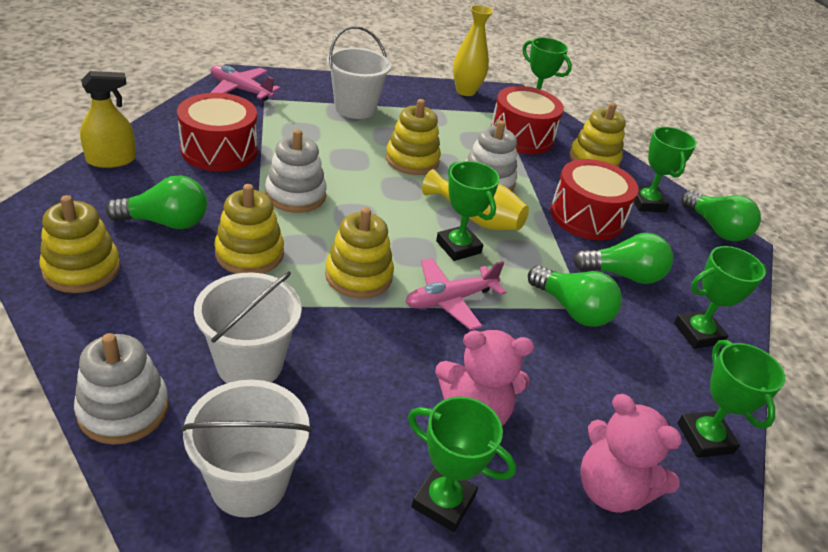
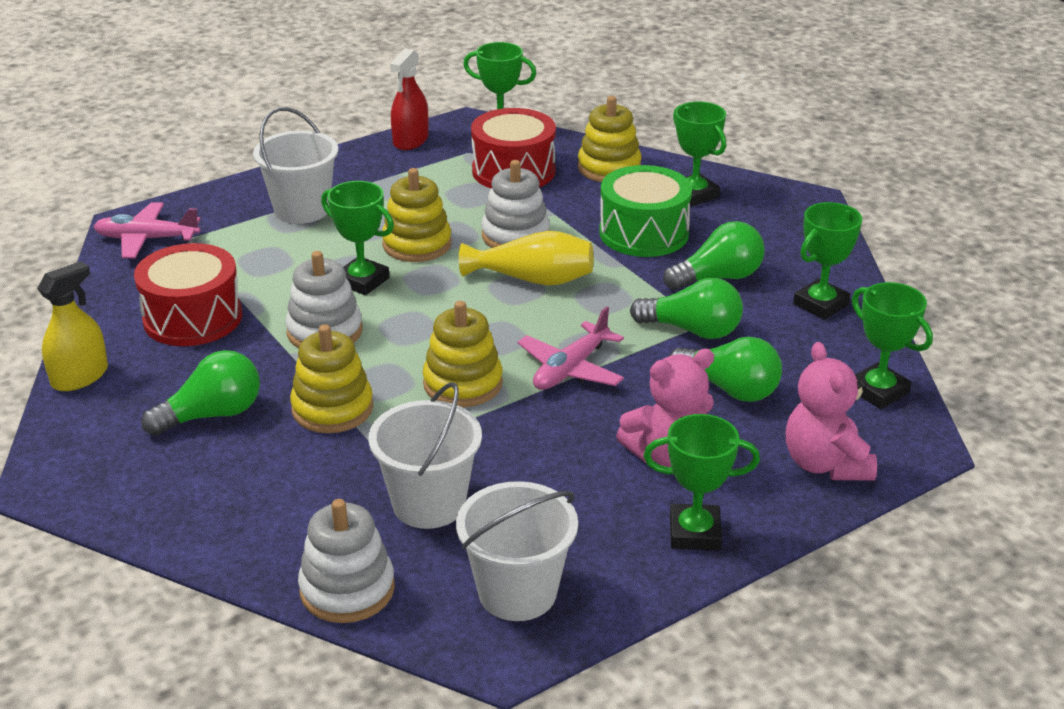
camera: 20 degrees left, 5 degrees down
yellow stacking toy [39,195,120,293] -> none
green trophy [436,161,500,261] -> green trophy moved to [321,181,394,295]
yellow vase [453,5,493,96] -> red spray bottle [390,48,429,150]
red drum [550,159,639,240] -> green drum [599,165,692,257]
pink teddy bear [580,394,682,513] -> pink teddy bear turned 60 degrees clockwise [786,342,877,481]
green light bulb [681,190,761,241] -> green light bulb moved to [669,337,782,402]

